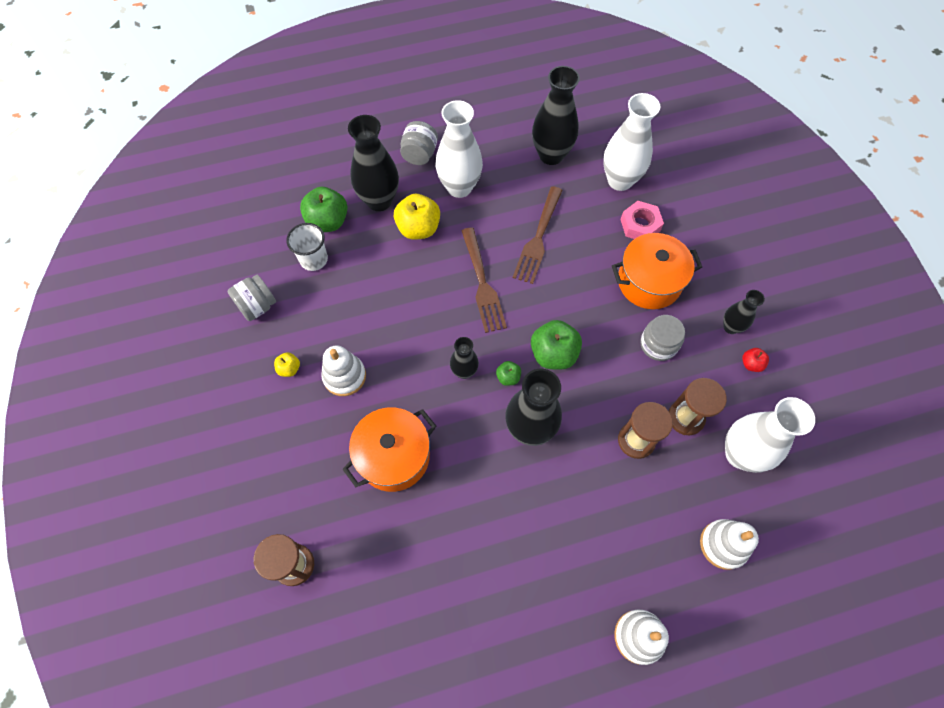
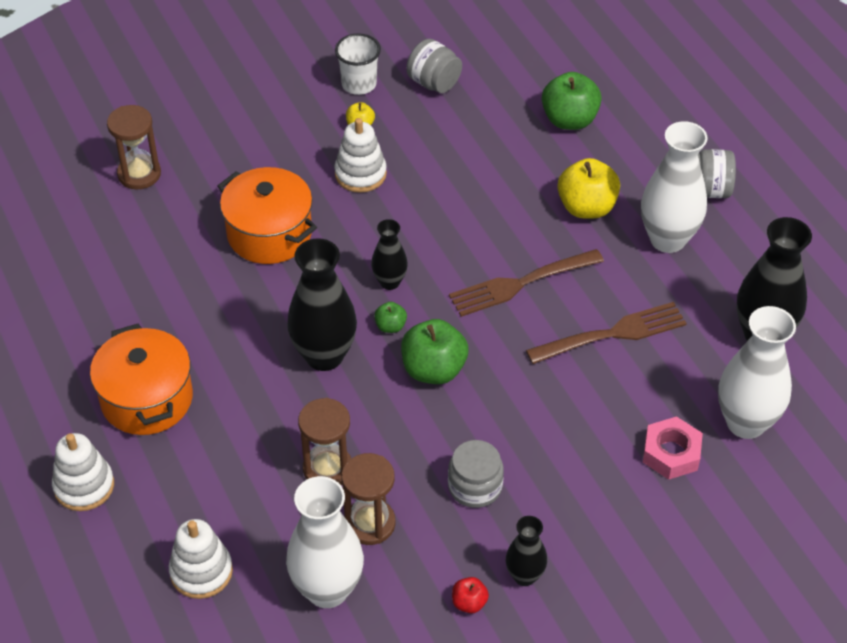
camera: 80 degrees right, 15 degrees down
white cup [286,223,328,271] -> white cup moved to [335,33,381,95]
black vase [348,115,399,211] -> none
brown fork [513,186,563,284] -> brown fork turned 150 degrees clockwise [526,302,687,364]
orange pot [612,233,702,309] -> orange pot moved to [90,323,193,435]

